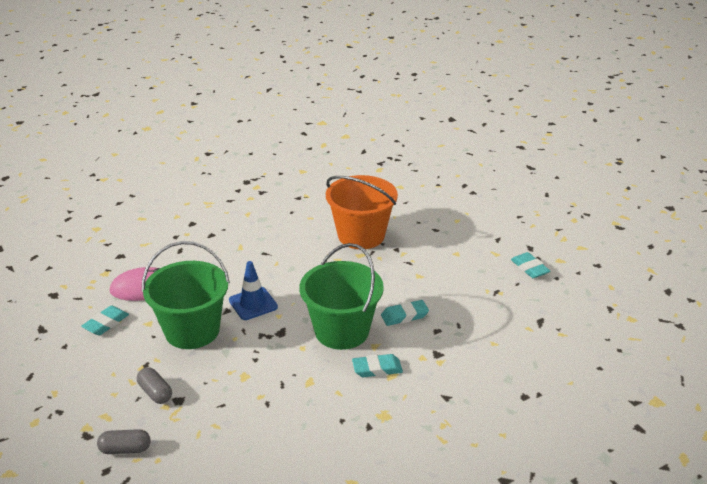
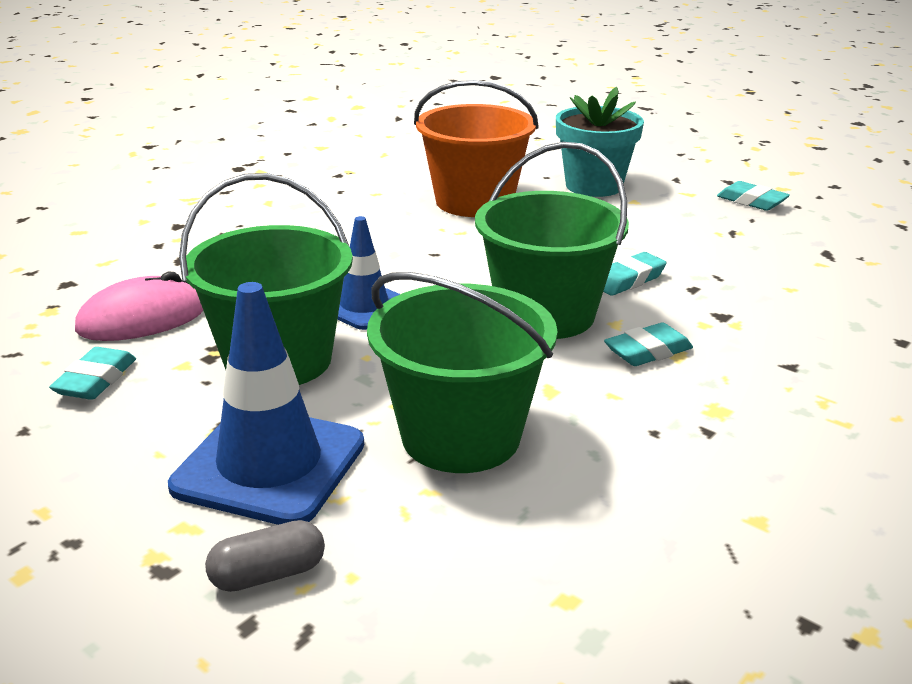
camera: 20 degrees left, 5 degrees down
grey capsule [137,367,172,404] -> blue traffic cone [168,282,364,525]
none -> green bucket [367,272,557,473]
none -> turquoise flower pot [556,87,644,197]

